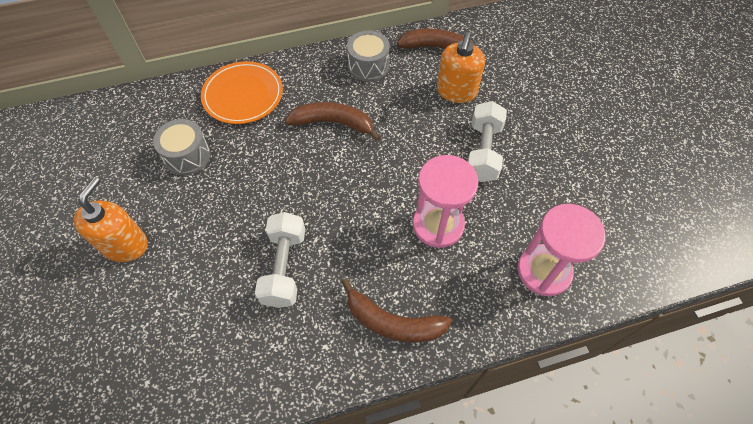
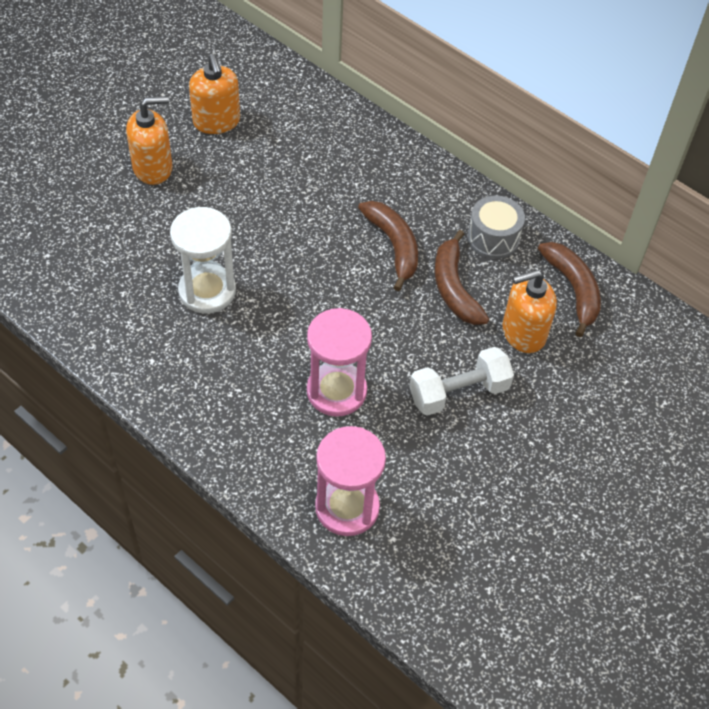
camera: 55 degrees right, 5 degrees down
grey drum [153,119,211,175] -> none
orange plate [201,61,283,124] -> none
white dumbbell [255,212,305,308] -> white hourglass [170,207,236,313]
brown banana [341,278,452,343] -> brown banana moved to [435,230,489,325]
none -> orange soap dispenser [189,54,240,134]

